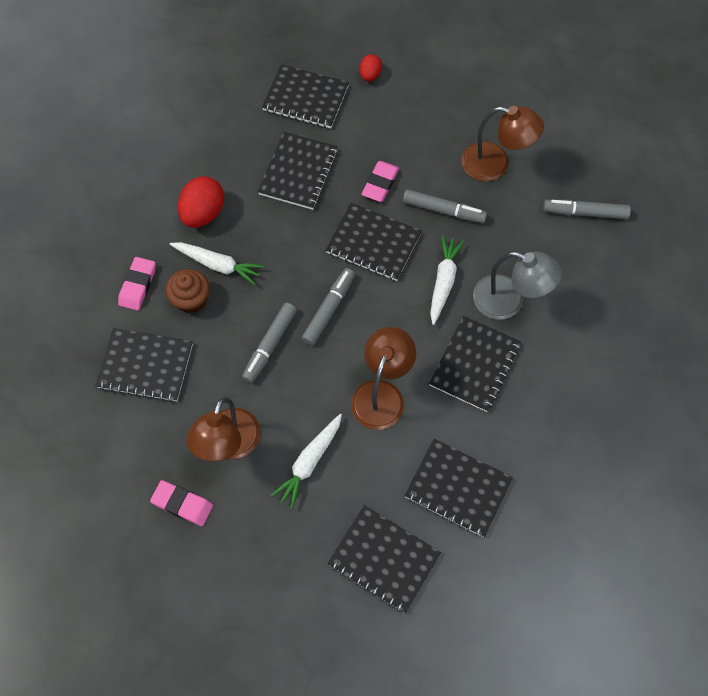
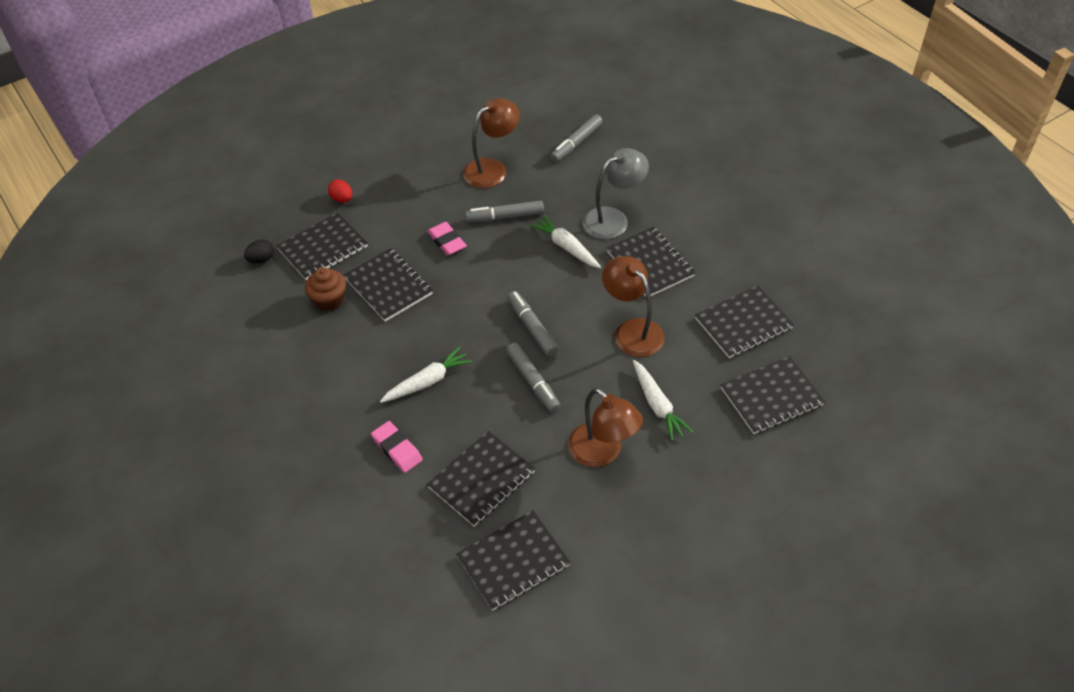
camera: 55 degrees left, 15 degrees down
pink eraser [150,480,213,526] -> none
brown cupcake [166,269,210,313] -> brown cupcake moved to [305,268,346,311]
red egg [178,176,224,228] -> none
black notebook [326,203,421,281] -> black notebook moved to [456,510,571,611]
grey marker [403,189,487,223] -> grey marker turned 150 degrees counterclockwise [465,201,544,222]
none -> black egg [244,240,274,263]

